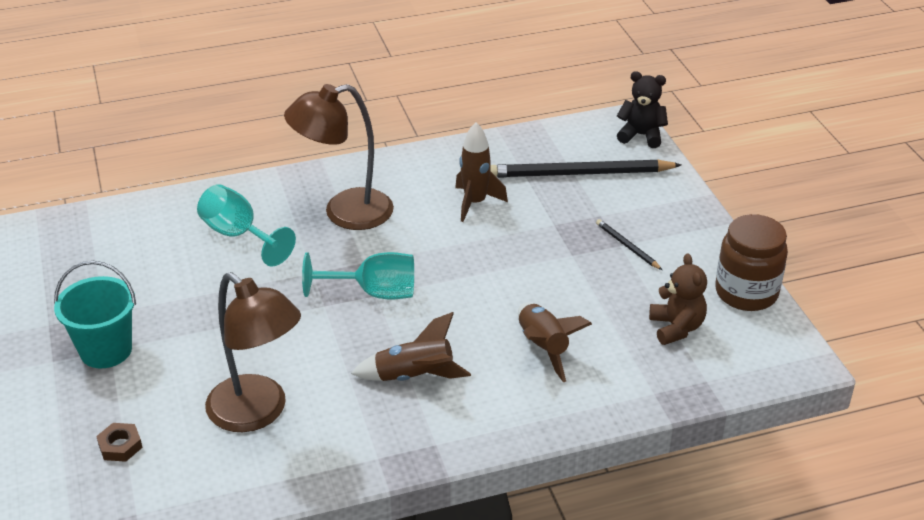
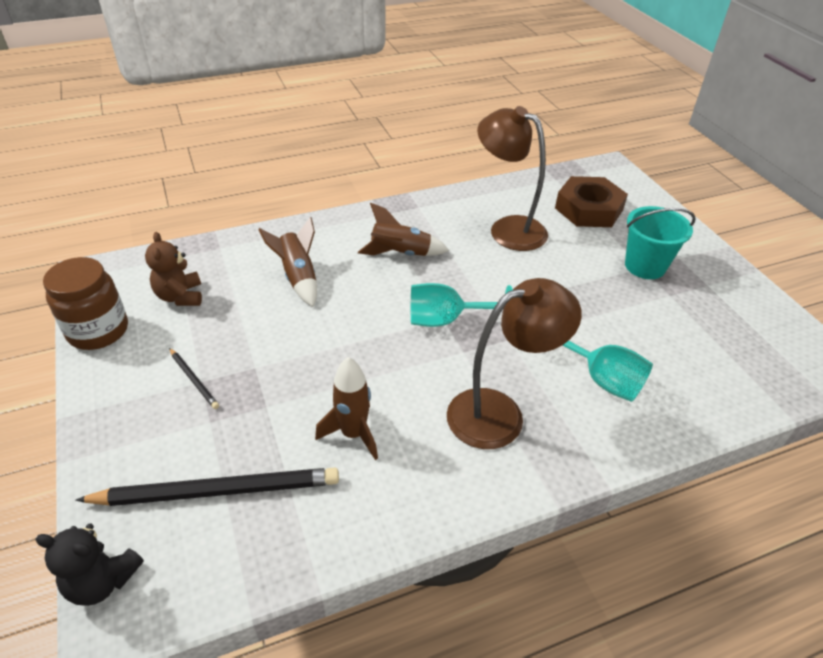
camera: 175 degrees right, 5 degrees up
brown nut [96,423,143,462] -> brown nut [555,176,628,227], size x2.31

